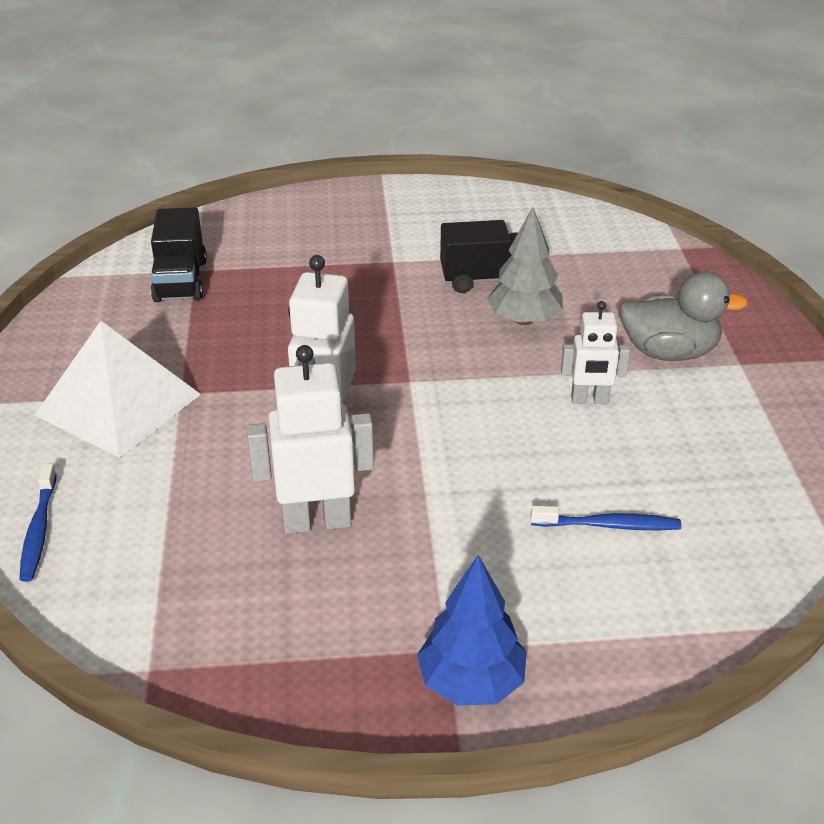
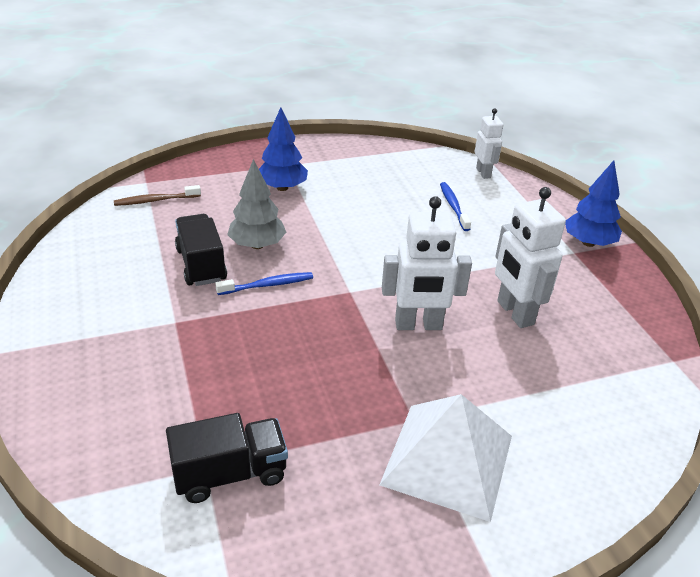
camera: 105 degrees left, 0 degrees up
blue toothbrush [19,463,57,582] -> blue toothbrush moved to [215,272,313,295]
white robot [561,301,630,404] -> white robot moved to [474,108,503,179]
grey duck [619,271,748,361] -> blue tree [259,107,308,191]
none -> brown toothbrush [114,185,201,206]

